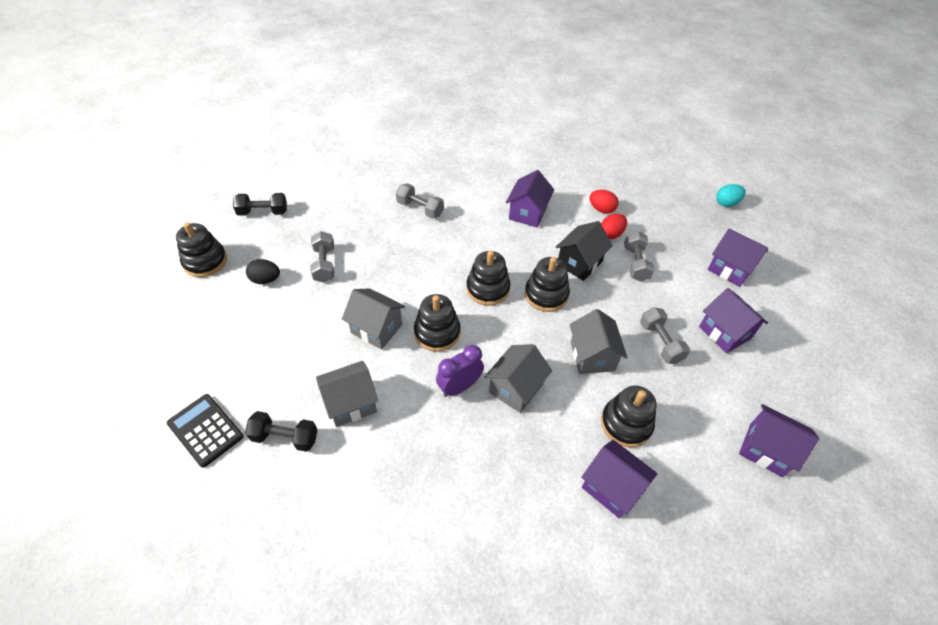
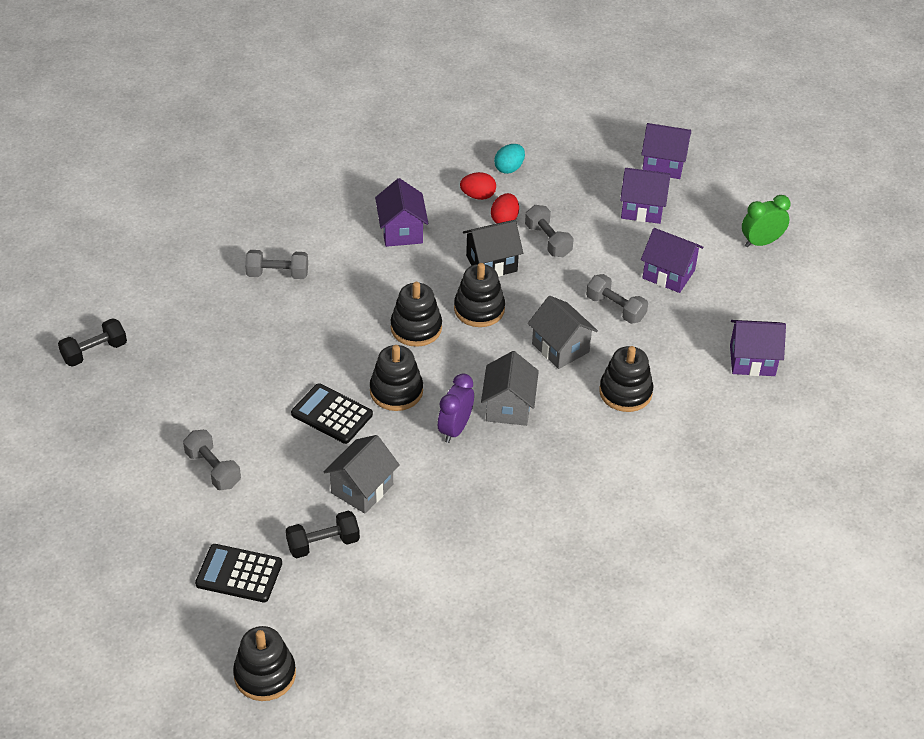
camera: 30 degrees left, 5 degrees down
black stacking toy [176,222,227,277] -> black stacking toy moved to [233,626,296,701]
black egg [246,259,280,284] -> none
grey dumbbell [310,231,334,283] -> grey dumbbell moved to [183,430,241,490]
grey house [342,288,405,349] -> black calculator [291,383,373,444]
black house [555,221,613,281] -> black house turned 60 degrees clockwise [463,220,523,277]
purple house [581,440,658,519] -> purple house moved to [641,123,691,179]
turquoise egg [716,184,746,207] -> turquoise egg moved to [494,144,525,174]
none -> green clock [742,195,790,247]

